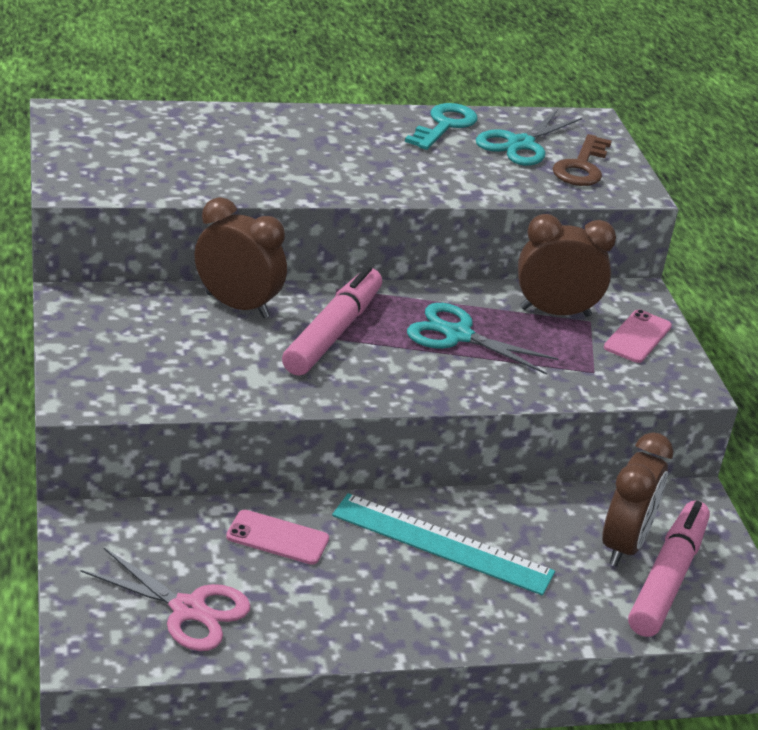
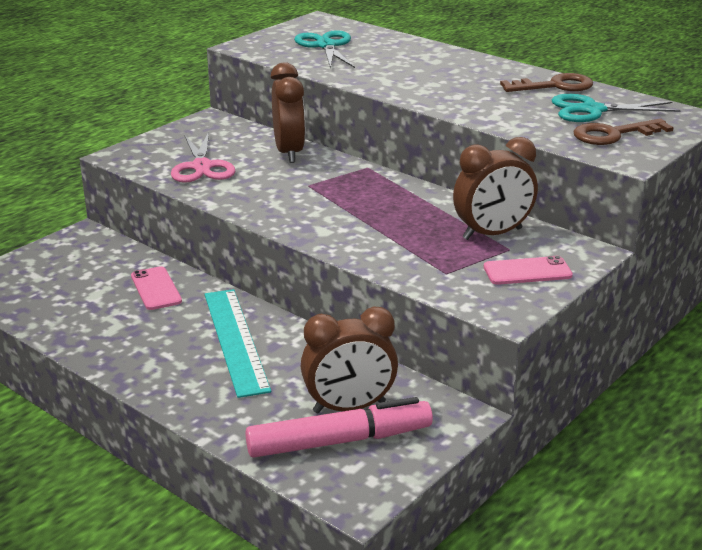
camera: 55 degrees right, 5 degrees down
pink scissors [81,548,251,651] -> pink scissors moved to [171,132,235,183]
pink marker [282,266,382,376] -> none
turquoise key [405,103,477,150] -> brown key [500,73,593,92]
turquoise scissors [407,303,558,375] -> turquoise scissors moved to [294,30,355,69]
brown clock [518,214,616,317] -> brown clock turned 105 degrees clockwise [453,137,538,240]

